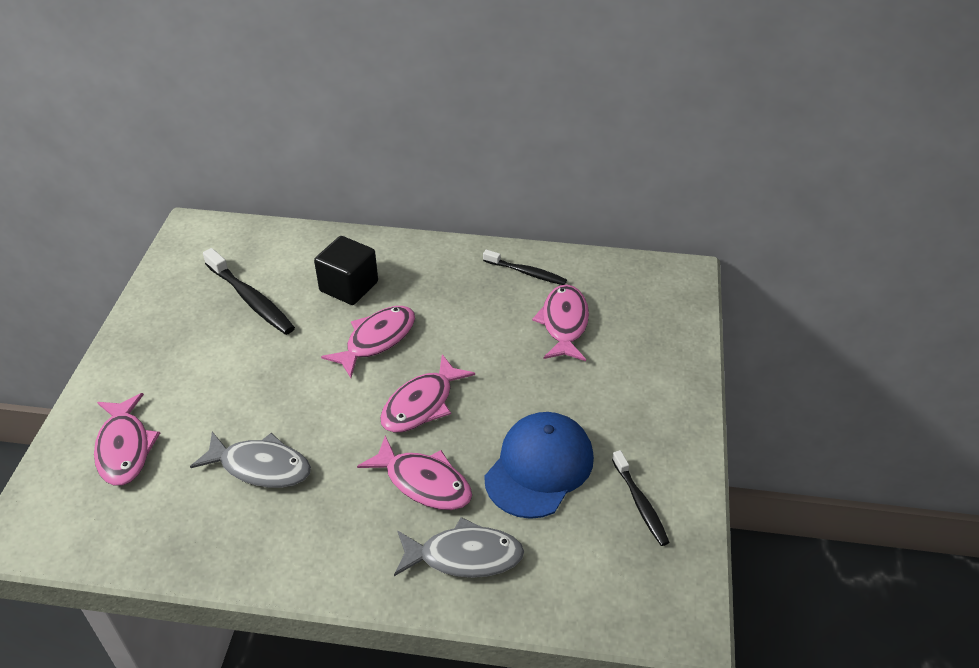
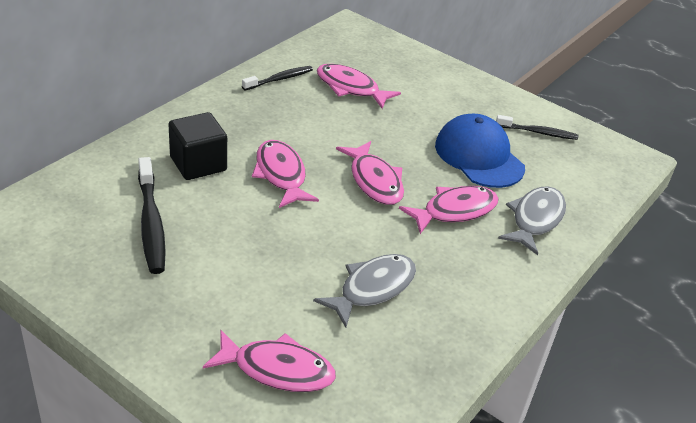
camera: 65 degrees left, 5 degrees down
black toothbrush [203,248,295,335] -> black toothbrush turned 90 degrees clockwise [138,157,166,274]

